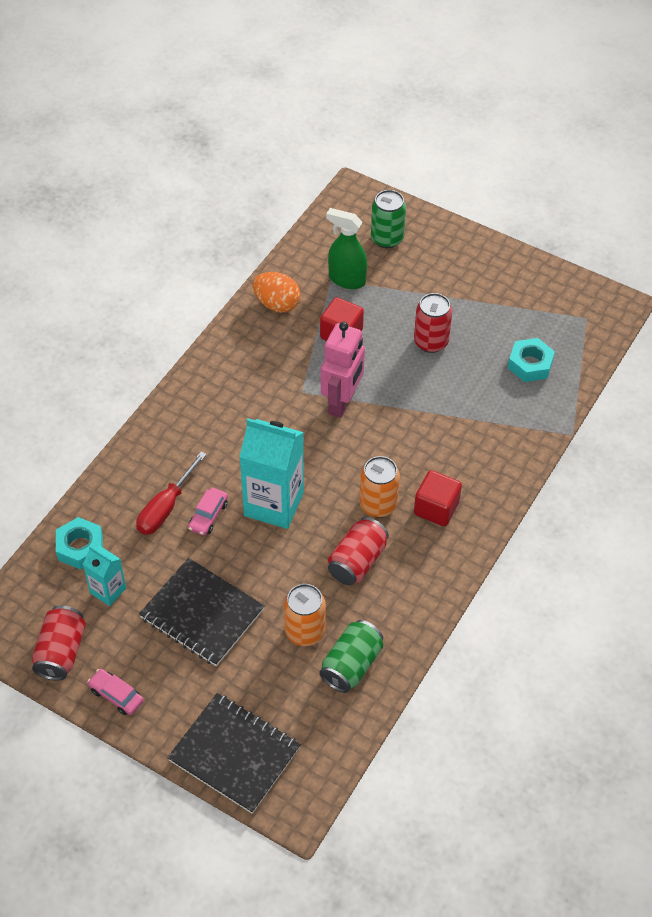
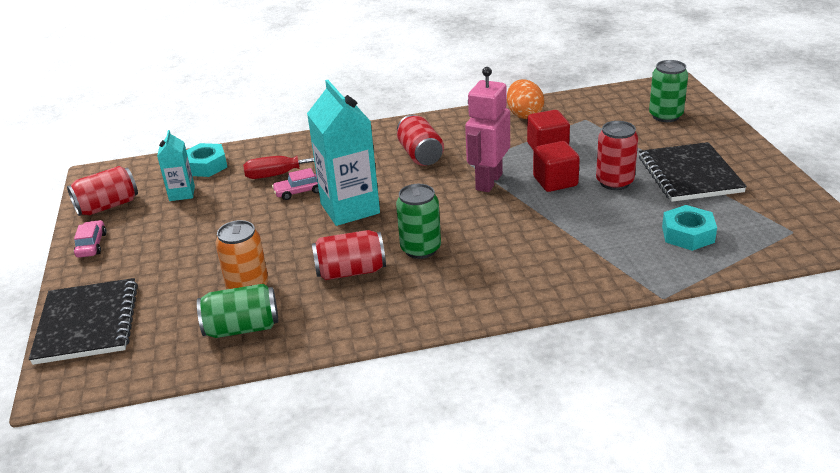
camera: 50 degrees right, 20 degrees down
black notebook [139,558,265,666] -> black notebook moved to [639,142,747,202]
pink robot [321,322,365,418] -> pink robot turned 135 degrees clockwise [465,67,510,192]
green spray bottle [326,208,367,289] -> none
orange can [360,456,400,517] -> green can [396,184,441,259]
red cube [414,470,462,526] -> red cube moved to [533,141,580,192]
none -> red can [397,115,444,166]

